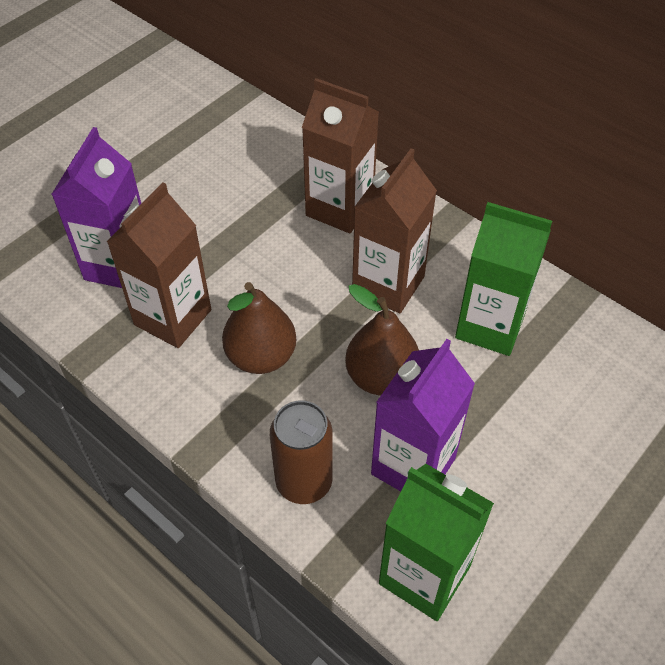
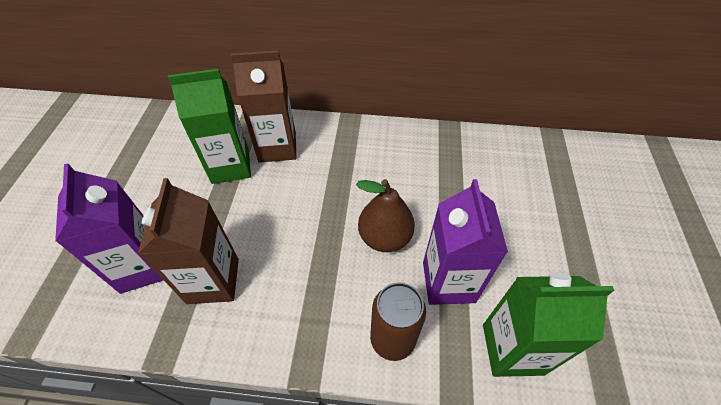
camera: 35 degrees left, 0 degrees up
brown pear [222,282,296,374] -> none
brown carton [352,148,437,313] -> none
green carton [455,202,552,356] -> green carton moved to [168,69,251,184]

